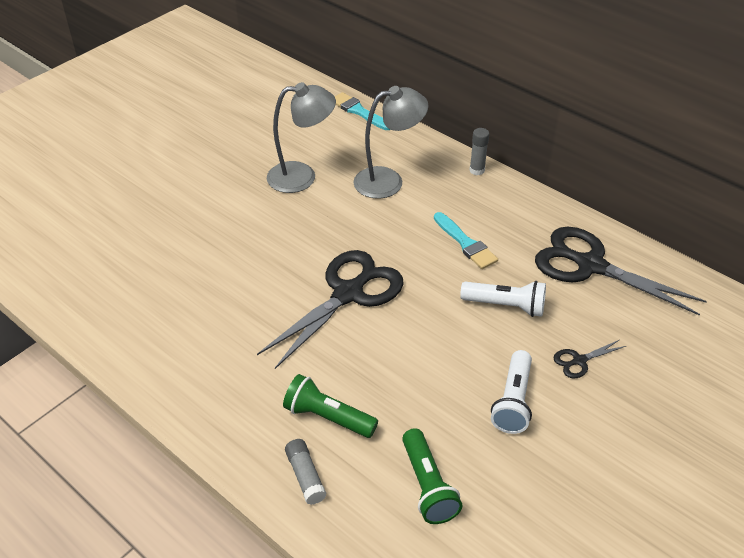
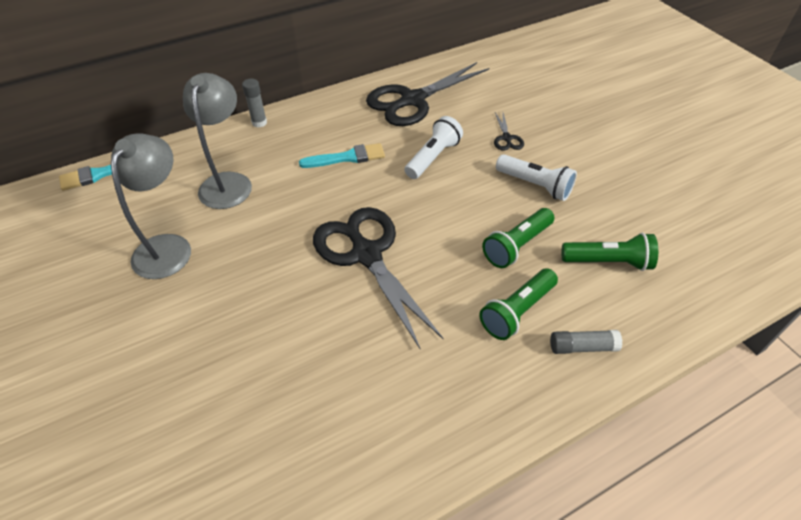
camera: 70 degrees left, 5 degrees up
none -> green flashlight [482,208,554,268]

